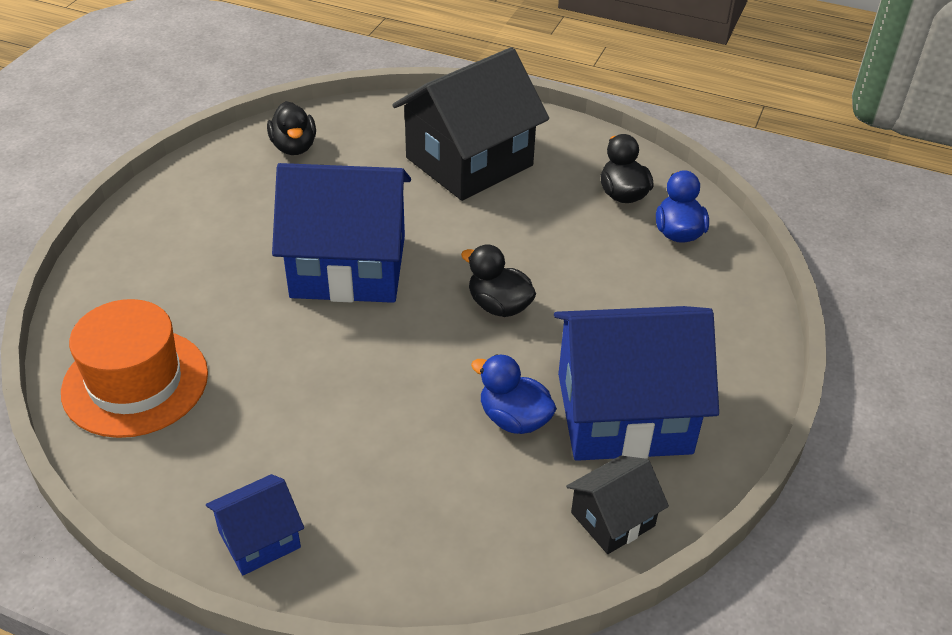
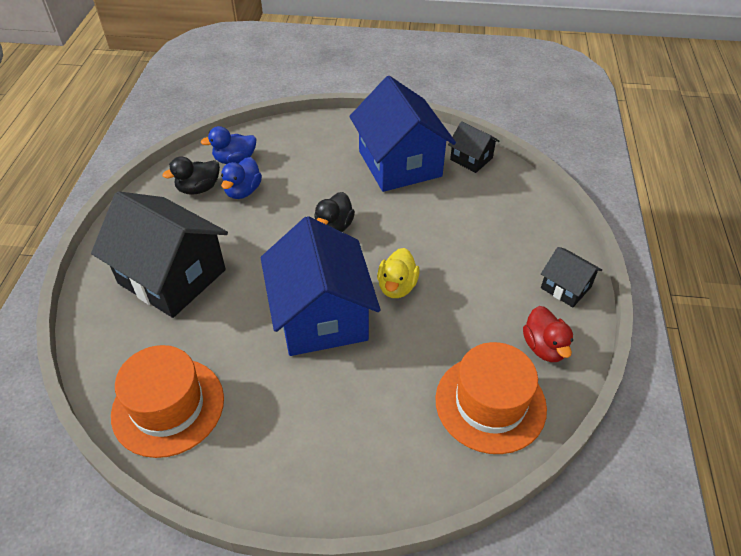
camera: 105 degrees left, 5 degrees up
blue house [206,474,304,575] -> black house [541,247,602,307]
black duck [267,101,316,155] -> orange hat [111,345,224,458]
blue duck [471,354,557,434] -> blue duck moved to [221,157,262,199]
none -> yellow duck [377,248,420,298]
none -> red duck [523,306,573,362]

